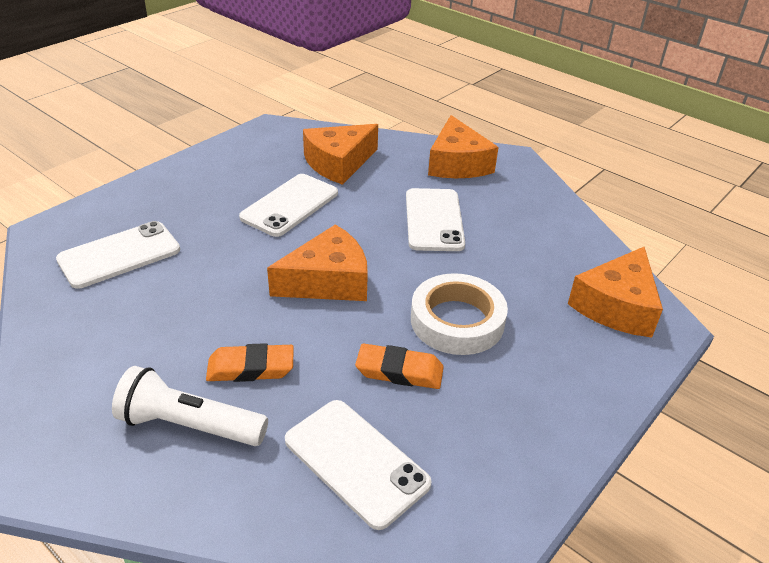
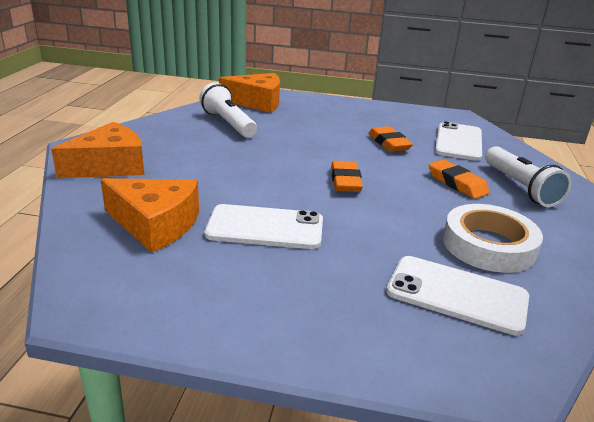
camera: 120 degrees left, 10 degrees down
orange cheese [267,224,368,301] -> orange eraser [331,161,363,192]
white phone [406,188,465,251] -> none
white tape [411,273,508,355] -> white tape moved to [443,204,543,273]
none -> white flashlight [199,82,257,138]

